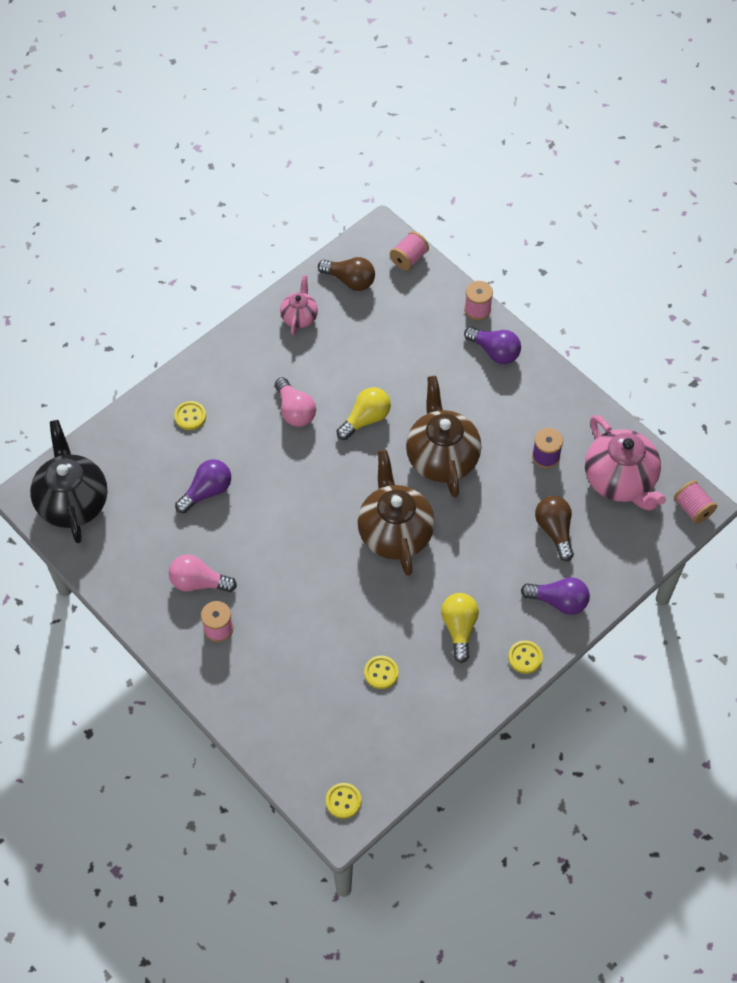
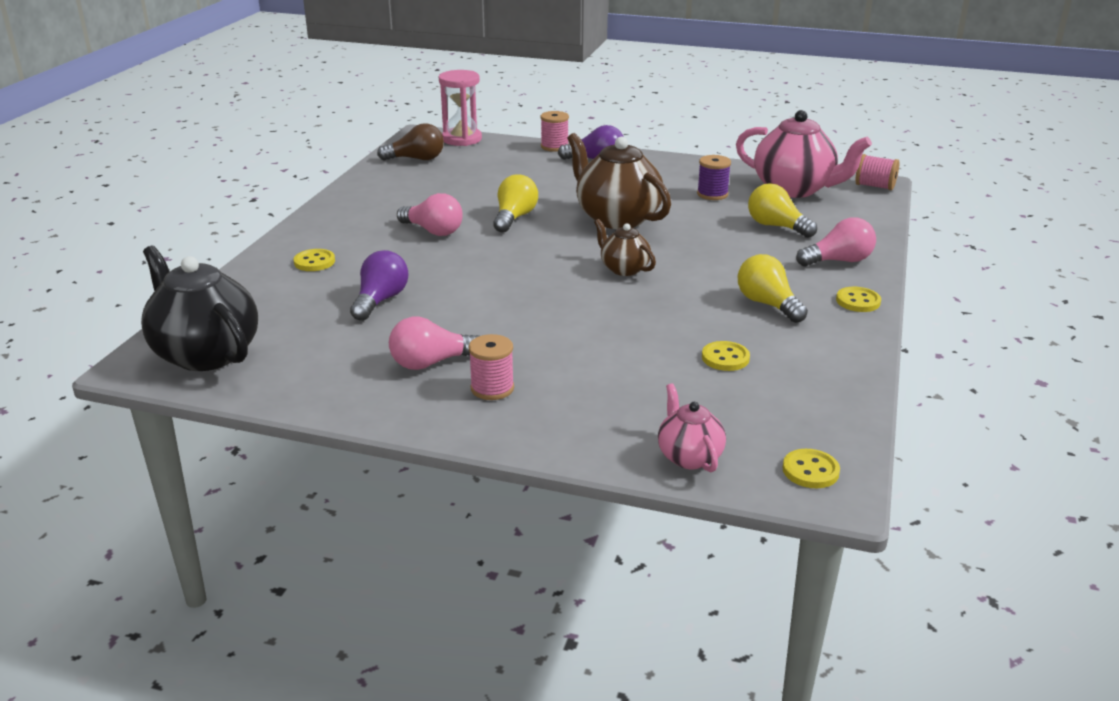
camera: 30 degrees left, 30 degrees down
pink teapot [280,275,318,335] -> pink teapot moved to [658,384,726,472]
brown teapot [357,450,435,576] -> brown teapot [594,219,656,276], size x0.53
pink spool [390,231,429,271] -> pink hourglass [439,70,482,146]
purple light bulb [521,577,590,615] -> pink light bulb [796,217,876,266]
brown light bulb [535,496,574,561] -> yellow light bulb [748,183,817,238]

